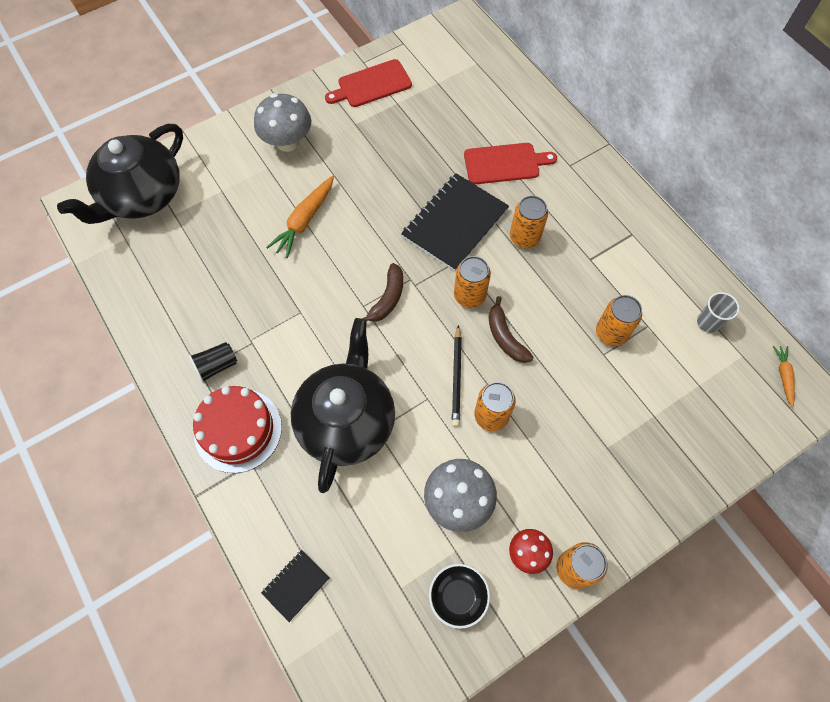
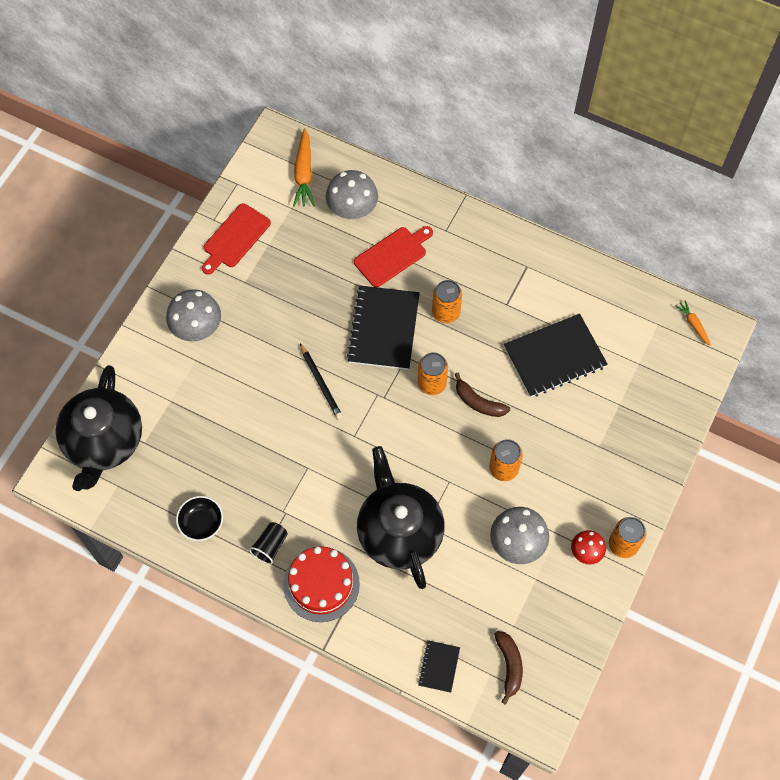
camera: 30 degrees left, 0 degrees up
orange carrot [266,175,334,258] -> orange carrot moved to [293,129,315,207]
brown banana [362,263,403,322] -> brown banana moved to [494,631,523,705]
black bowl [429,564,490,629] -> black bowl moved to [176,496,223,541]
black pencil [452,325,462,427] -> black pencil moved to [300,343,343,420]
orange can [596,295,642,346] -> black notebook [504,314,608,397]
grey cup [697,292,740,333] -> none
none -> grey mushroom [326,170,378,220]

